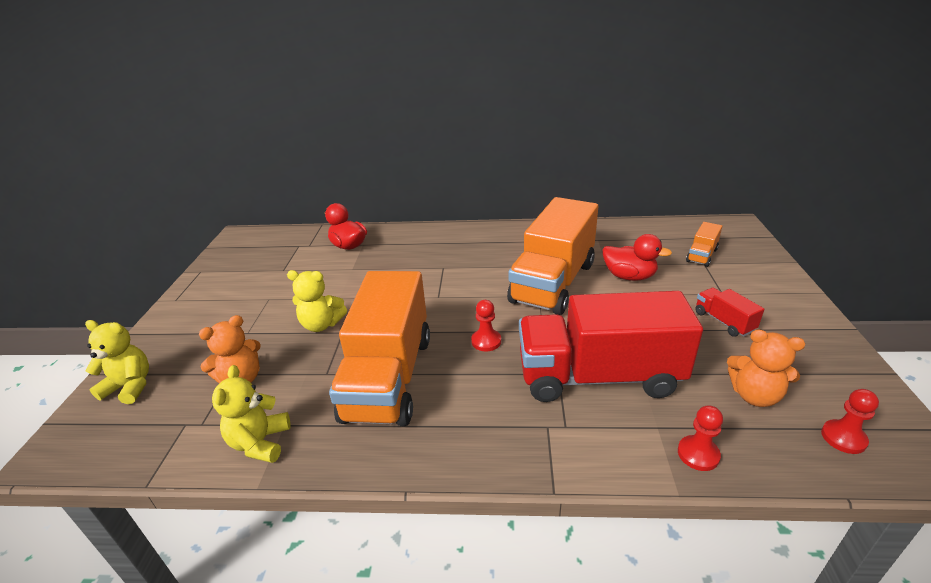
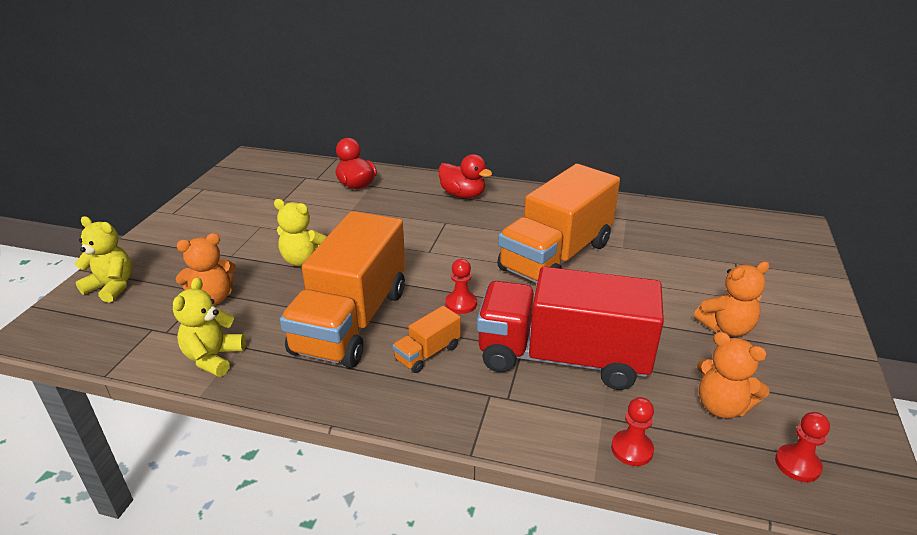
camera: 10 degrees right, 0 degrees up
red duck [603,234,672,281] -> red duck moved to [438,154,492,198]
orange truck [686,222,722,267] -> orange truck moved to [393,306,461,373]
red truck [695,288,764,337] -> orange teddy bear [694,261,770,336]

